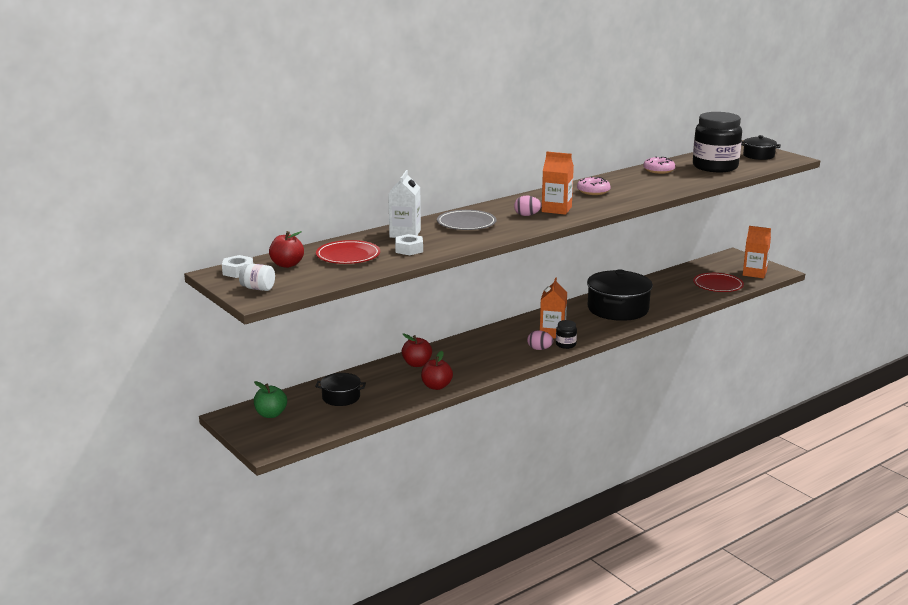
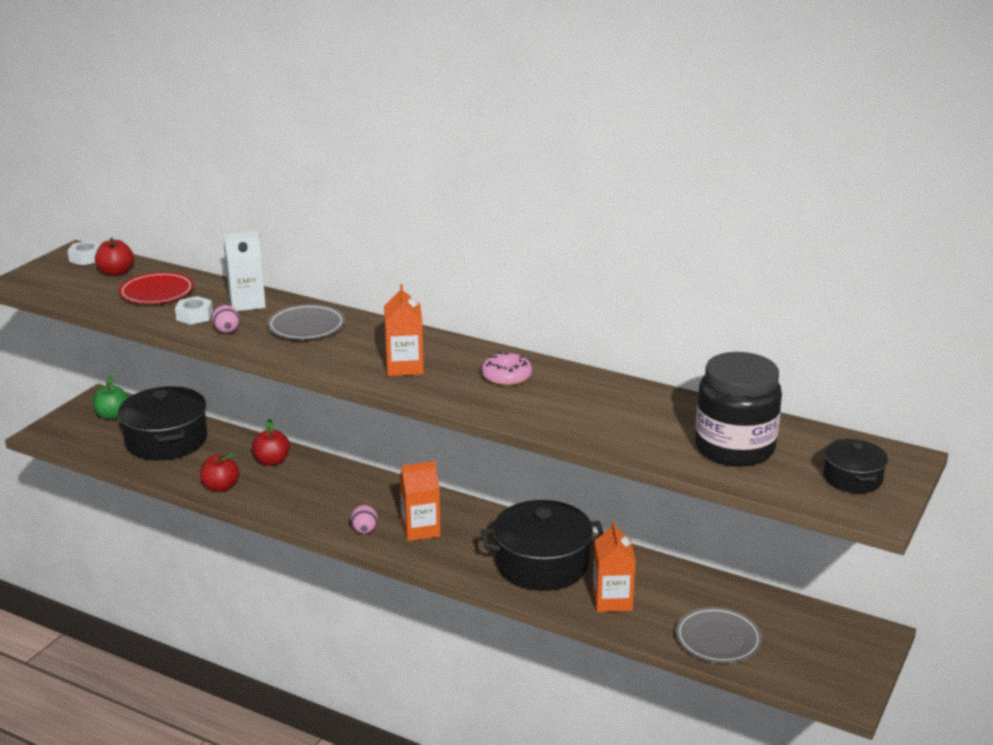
camera: 65 degrees right, 5 degrees up
white jar [239,264,275,291] -> none
black pot [315,373,366,406] -> black pot [118,386,207,460], size x1.90
pink egg [514,196,542,216] -> pink egg moved to [212,305,240,333]
black jar [556,320,577,349] -> none
pink donut [643,156,675,174] -> none
red plate [693,273,744,292] -> grey plate [676,607,762,663]
orange carton [743,226,771,278] -> orange carton moved to [593,521,636,612]

